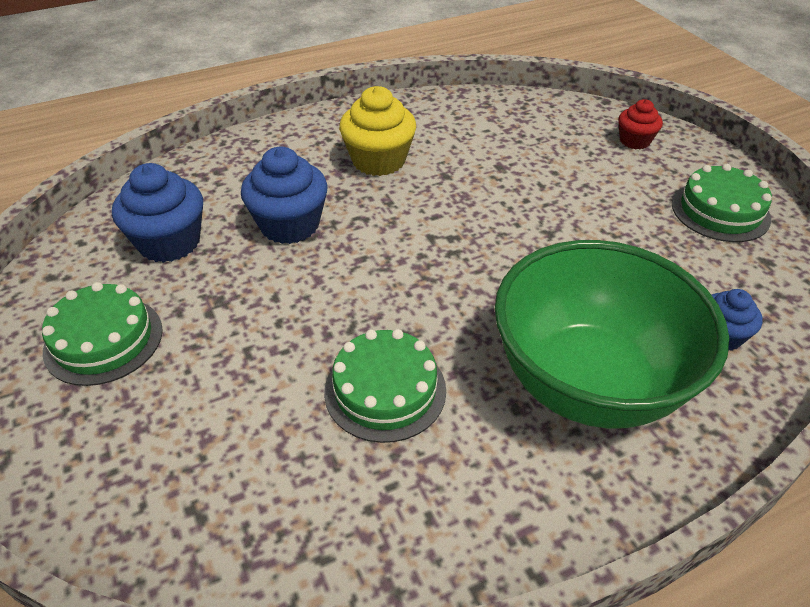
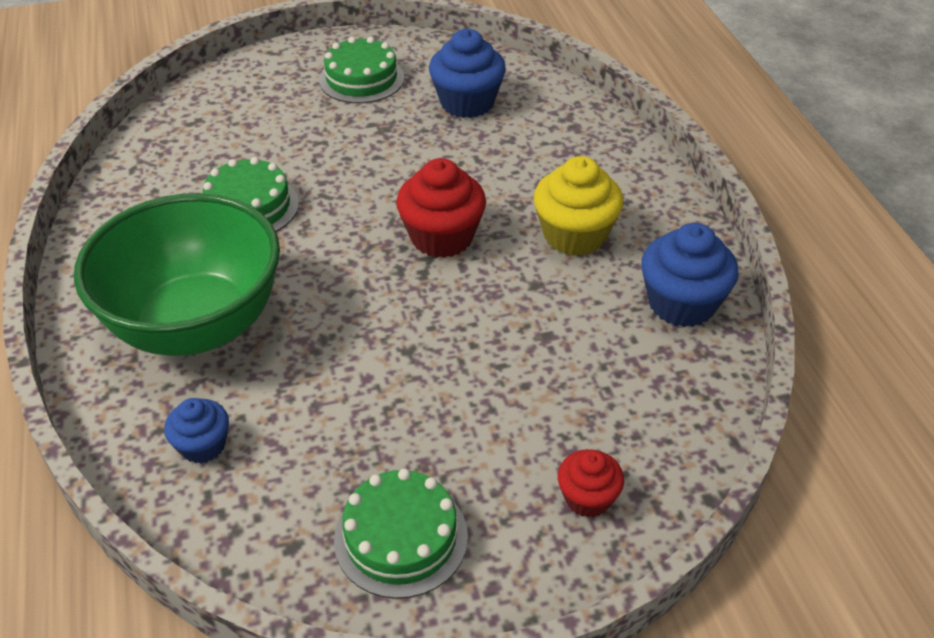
camera: 100 degrees right, 0 degrees up
blue cupcake [241,147,328,244] -> blue cupcake moved to [641,223,739,327]
none -> red cupcake [396,158,486,258]

